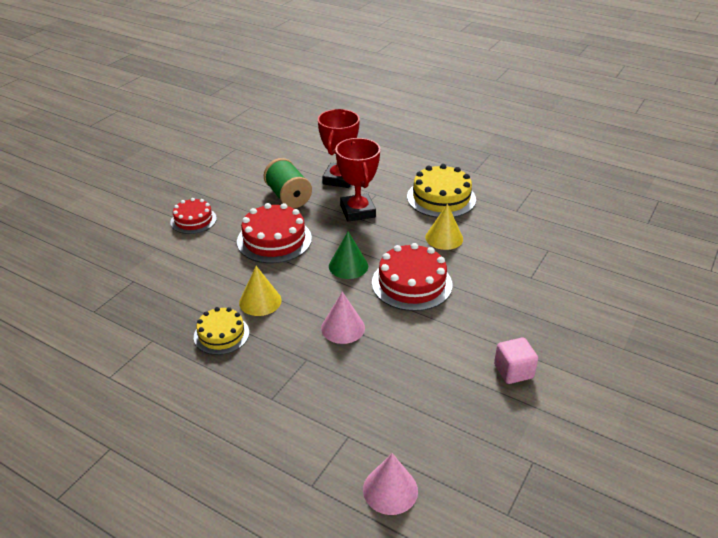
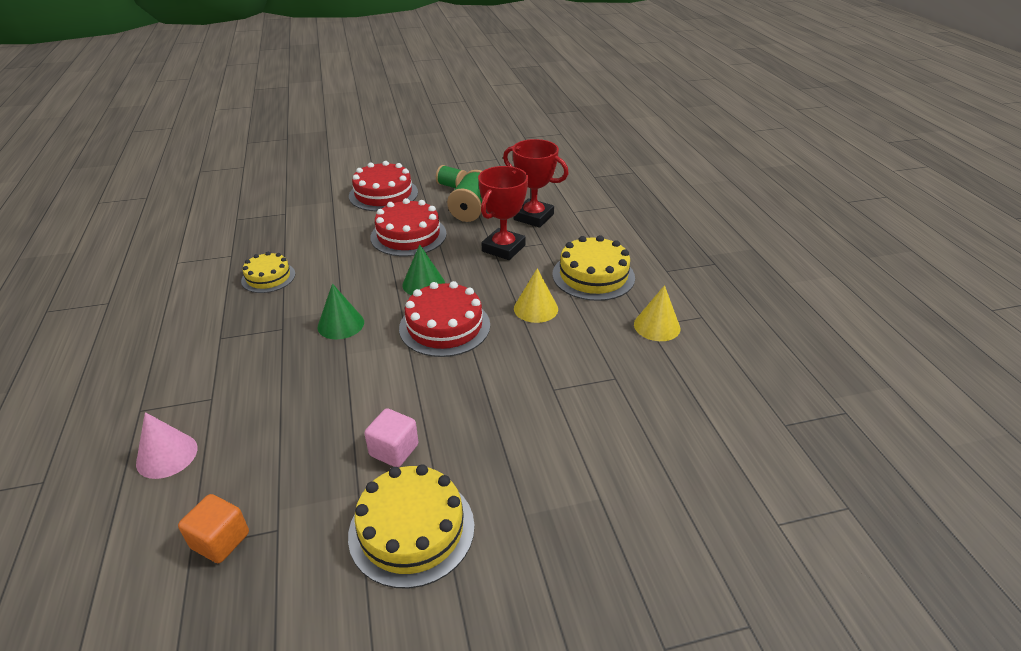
camera: 45 degrees right, 0 degrees up
red cake [171,198,217,234] -> red cake [349,161,418,212], size x1.59
yellow cone [239,266,282,316] -> yellow cone moved to [634,285,680,341]
red trophy [318,109,360,188] -> red trophy turned 60 degrees clockwise [503,139,569,227]
pink cone [321,292,365,344] -> green cone [318,283,364,339]
none -> orange cube [178,494,249,563]
none -> yellow cake [348,464,475,589]
none -> green spool [436,165,467,188]

